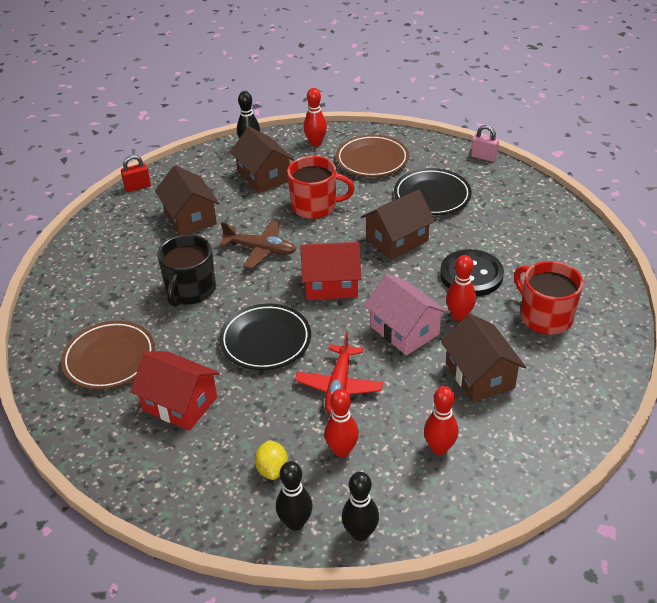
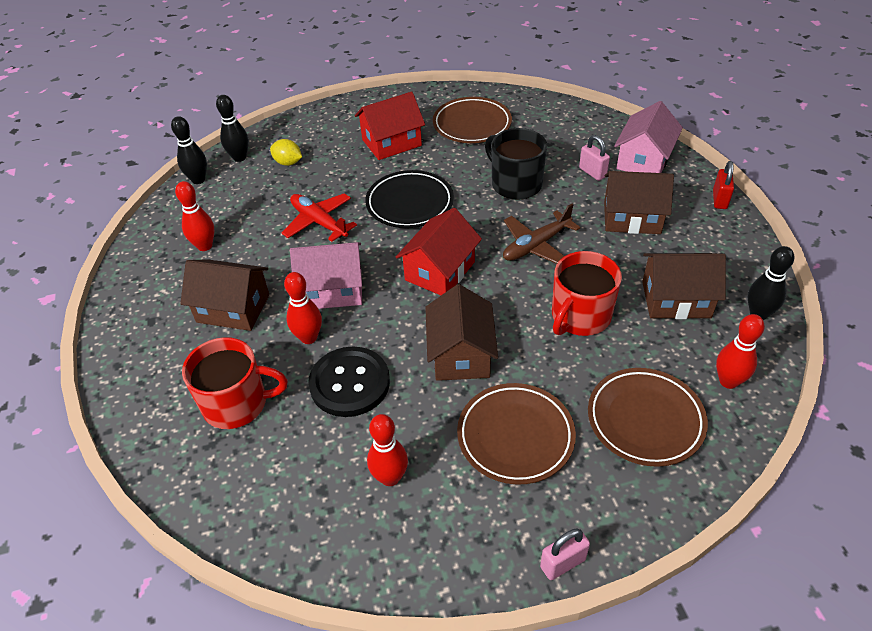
camera: 125 degrees right, 5 degrees up
red bowling pin [324,389,359,457] -> red bowling pin moved to [367,414,408,486]
black plate [394,168,472,215] -> brown plate [457,383,576,485]
none -> pink padlock [579,135,610,181]
none -> pink house [614,101,683,173]

